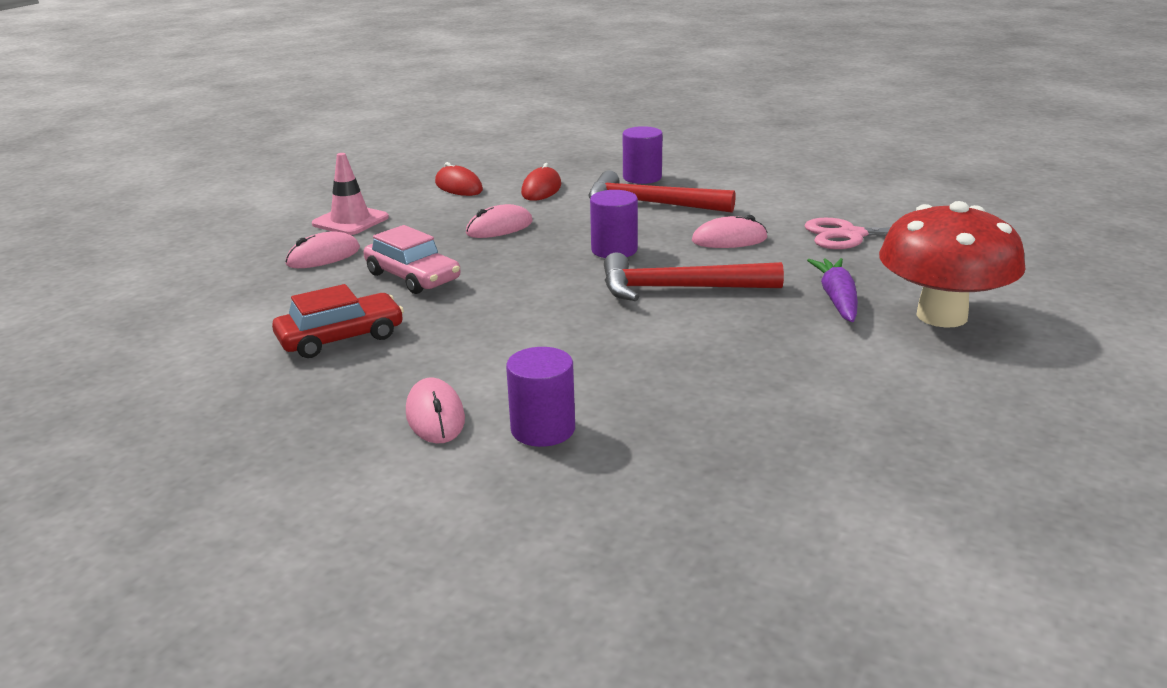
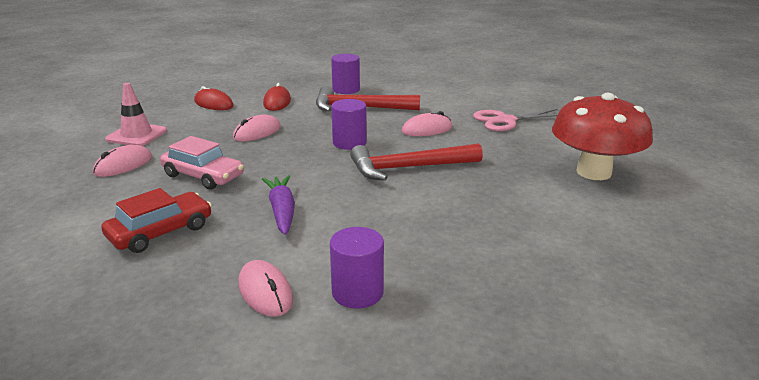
camera: 15 degrees left, 0 degrees up
purple carrot [807,258,858,322] -> purple carrot moved to [262,175,295,235]

